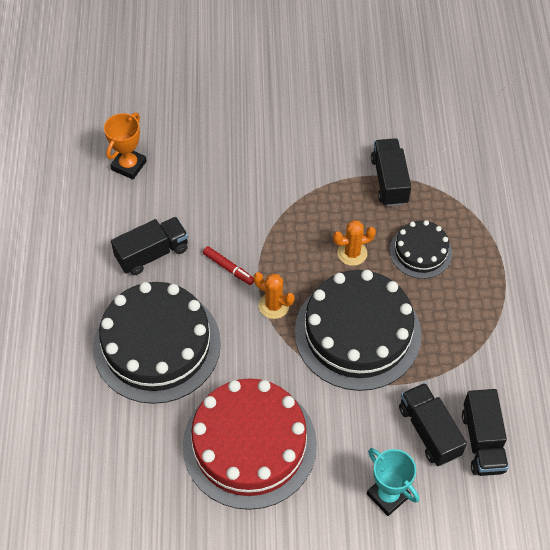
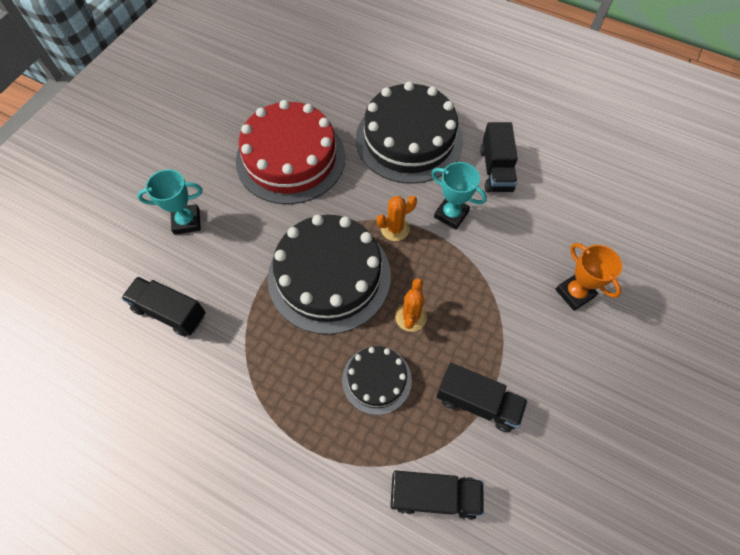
camera: 120 degrees right, 5 degrees up
orange trophy [104,113,147,179] -> orange trophy moved to [555,243,622,311]
red marker [203,246,254,285] -> turquoise trophy [432,162,487,230]
black truck [399,383,467,466] -> black truck moved to [390,471,484,520]

